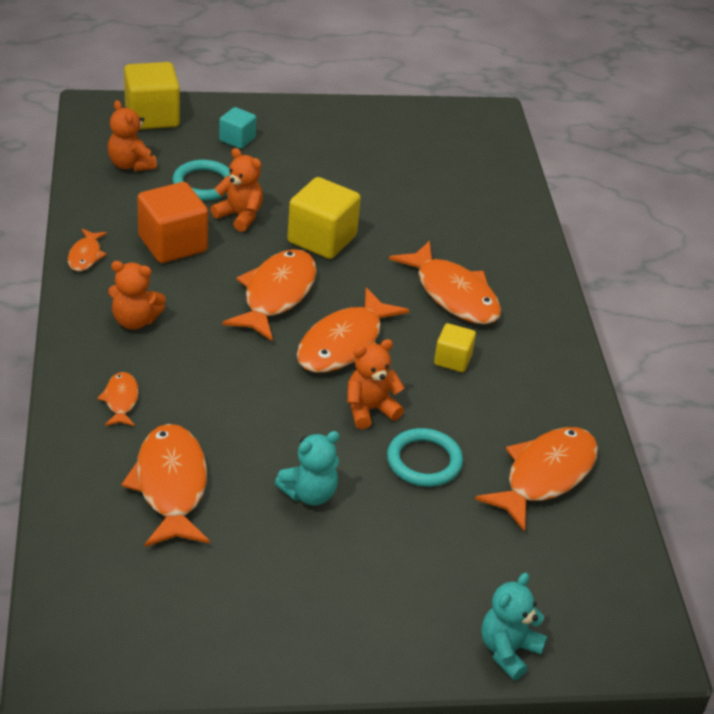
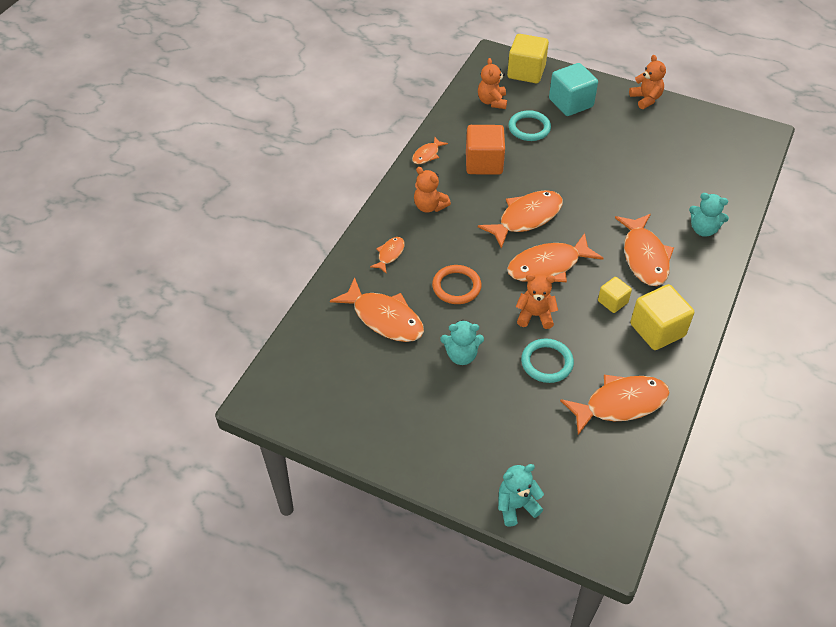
camera: 35 degrees right, 10 degrees up
orange fish [121,424,210,547] -> orange fish turned 105 degrees clockwise [330,278,424,342]
orange teddy bear [211,148,263,232] -> orange teddy bear moved to [629,55,666,109]
turquoise cube [219,107,256,149] -> turquoise cube [549,63,598,116], size x1.79
yellow cube [287,177,361,259] -> yellow cube moved to [630,284,694,350]
none -> orange ring [432,265,481,304]
none -> turquoise teddy bear [689,193,729,237]

